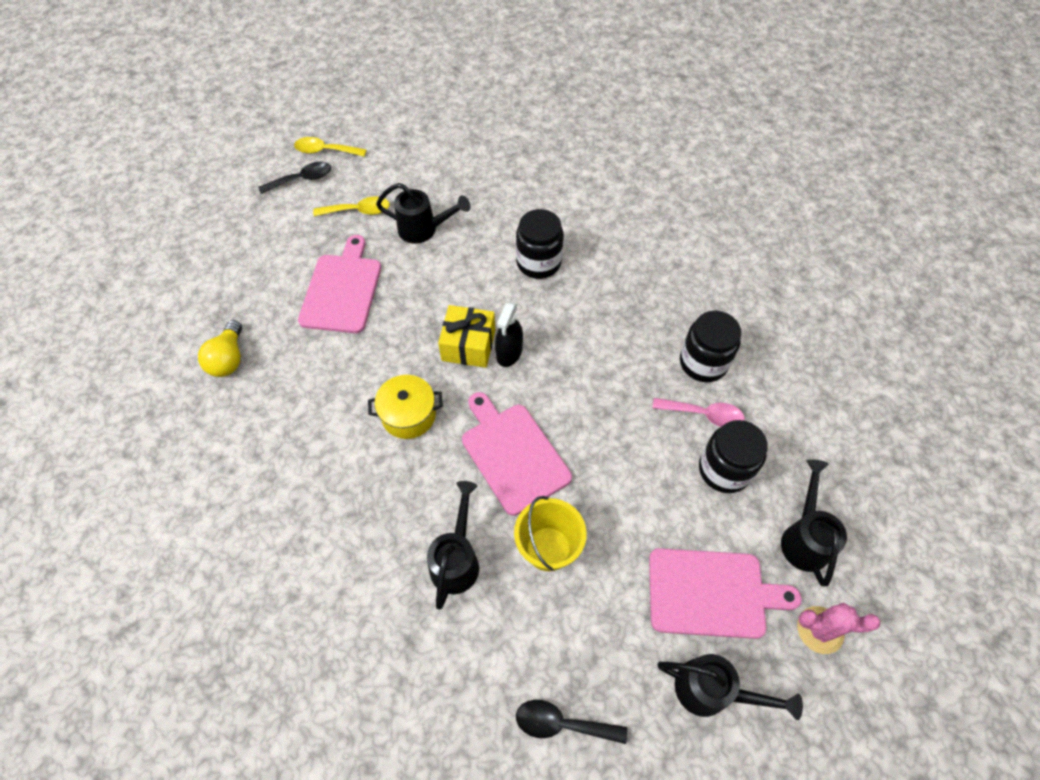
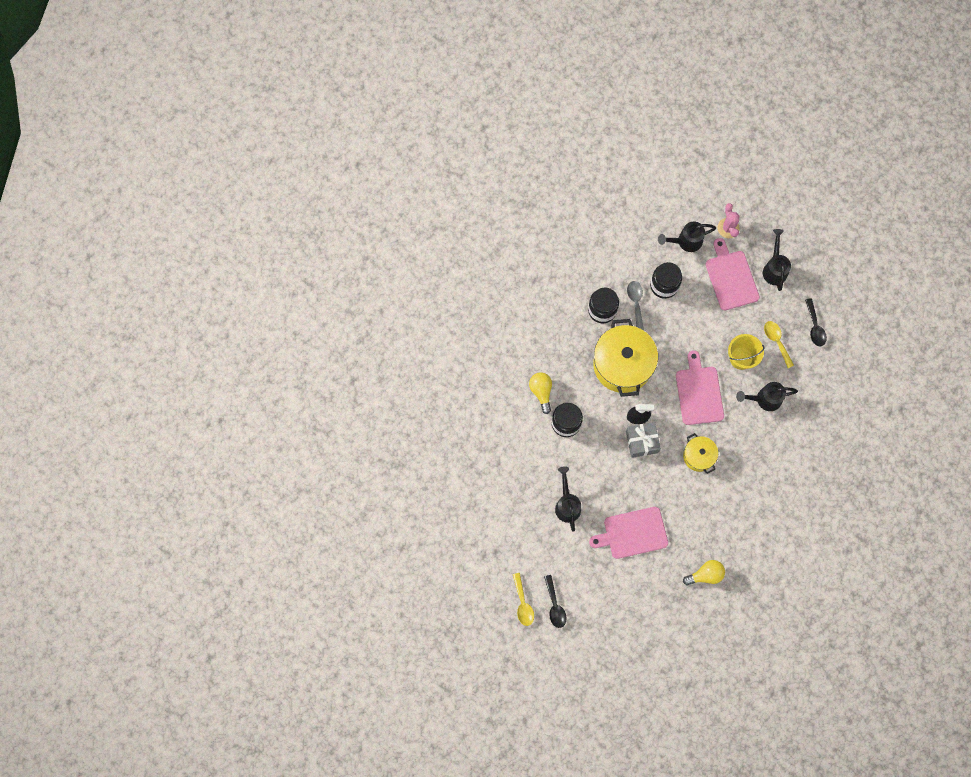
camera: 110 degrees left, 15 degrees up
black spoon [258,162,331,194] -> black spoon turned 150 degrees counterclockwise [544,575,567,628]
yellow spoon [313,196,390,216] -> yellow spoon moved to [764,321,794,368]
yellow gift [438,305,495,368] -> grey gift [626,422,661,458]
pink cutting board [462,392,572,516] -> pink cutting board turned 135 degrees clockwise [676,350,724,425]
pink spoon [652,398,745,427] -> grey spoon [627,281,644,330]
none -> yellow light bulb [529,372,552,414]
none -> yellow pot [593,319,658,397]

